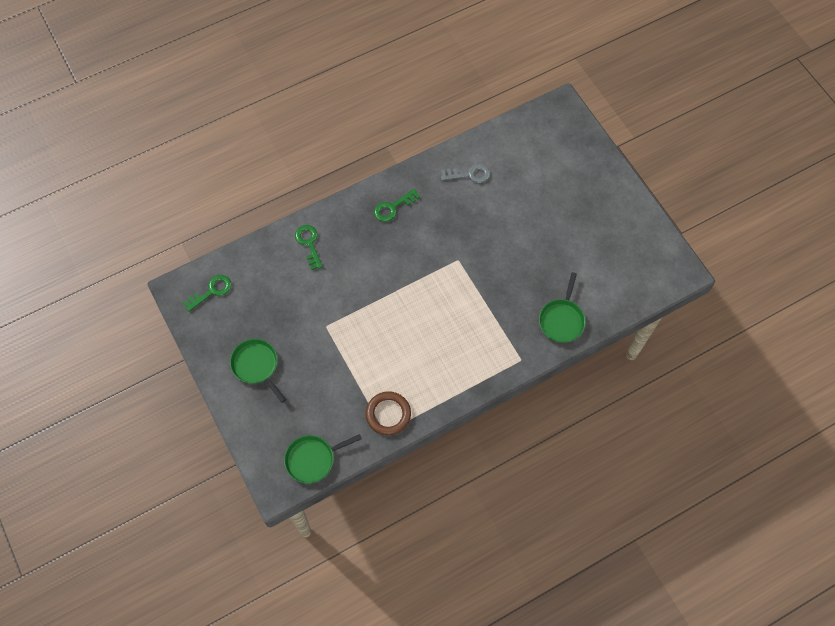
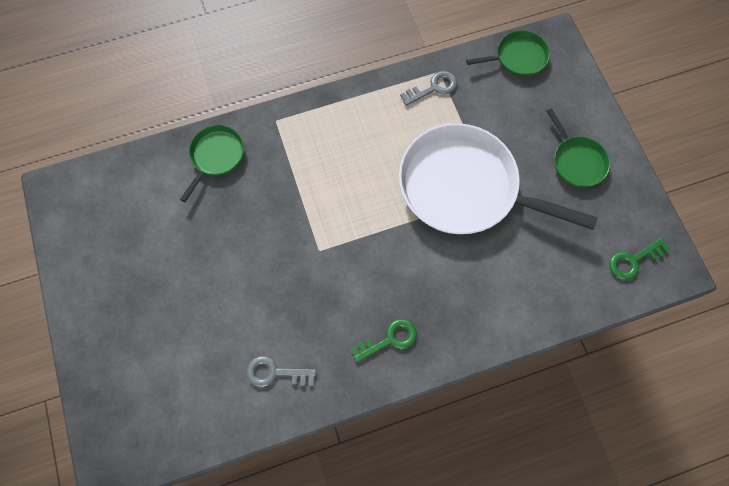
camera: 170 degrees left, 5 degrees up
green key [295,225,323,270] -> none
brown ring [365,391,411,435] -> grey key [400,71,457,106]
none -> white pan [399,123,597,234]

